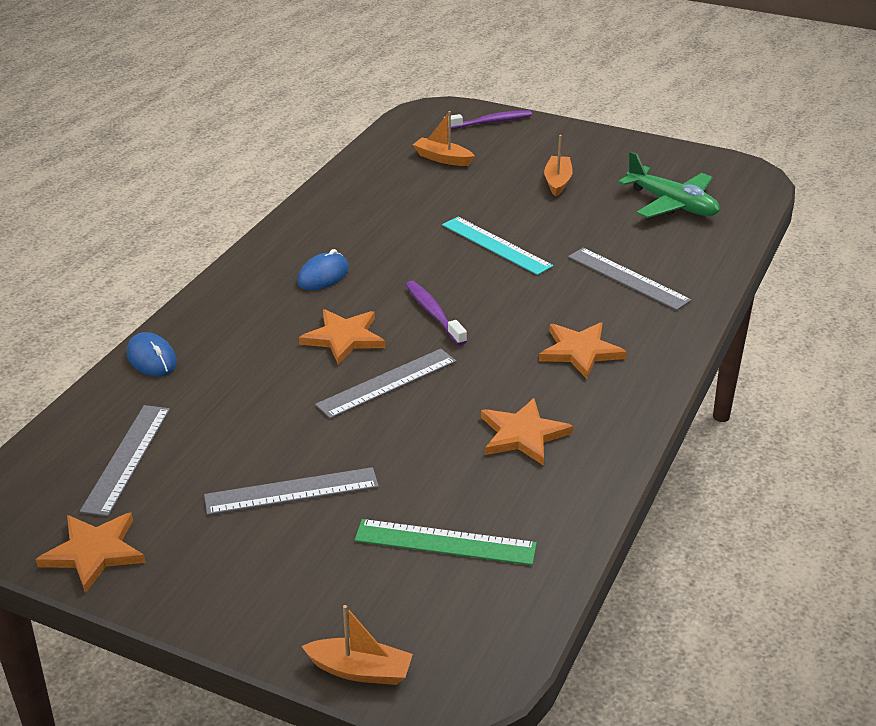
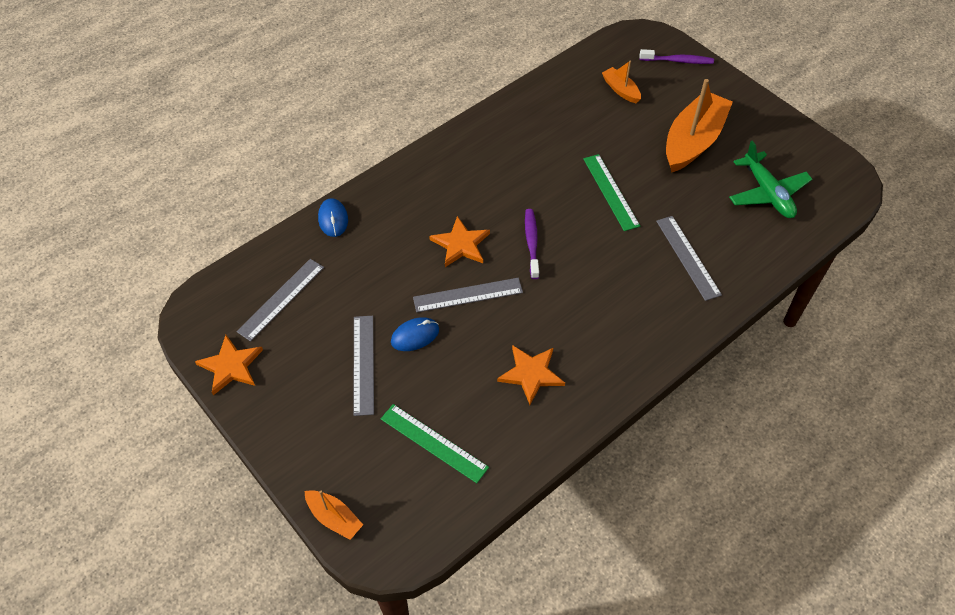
camera: 25 degrees right, 20 degrees up
grey ruler [204,467,379,515] -> grey ruler turned 75 degrees clockwise [353,316,374,416]
blue mouse [297,249,349,290] -> blue mouse moved to [391,317,439,351]
turquoise ruler [442,217,553,275] -> green ruler [583,154,640,231]
orange star [539,322,627,379] -> none
orange boat [544,135,573,196] -> orange boat [666,79,733,173], size x2.06

